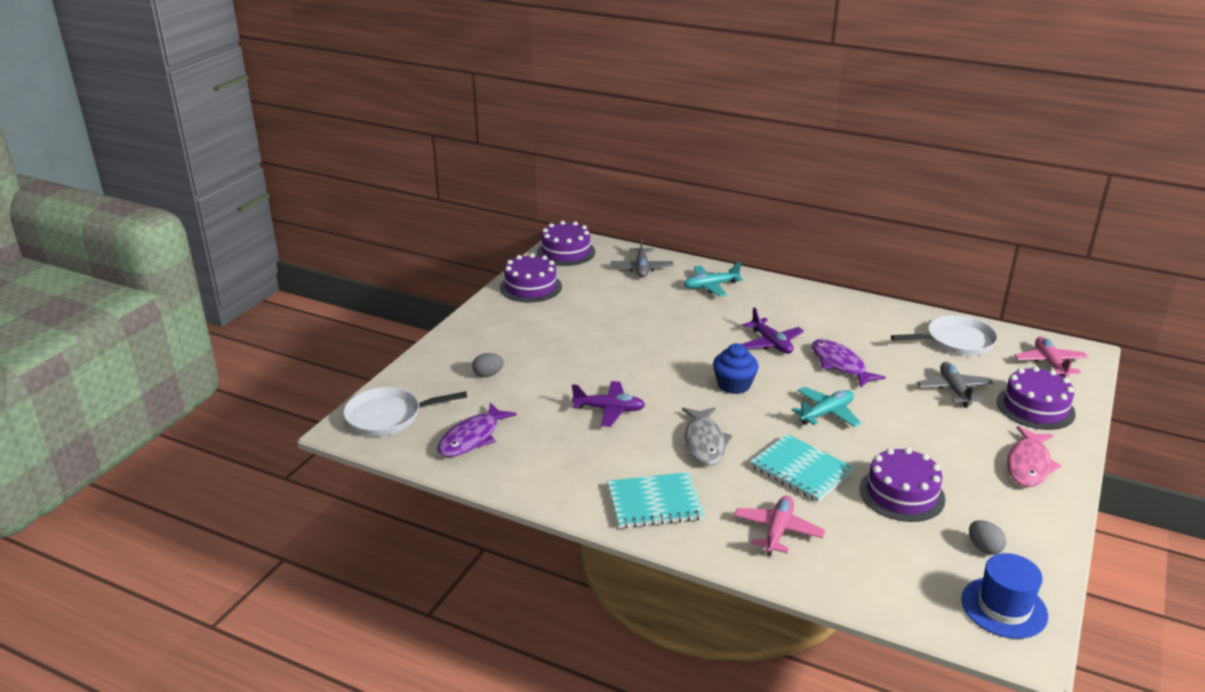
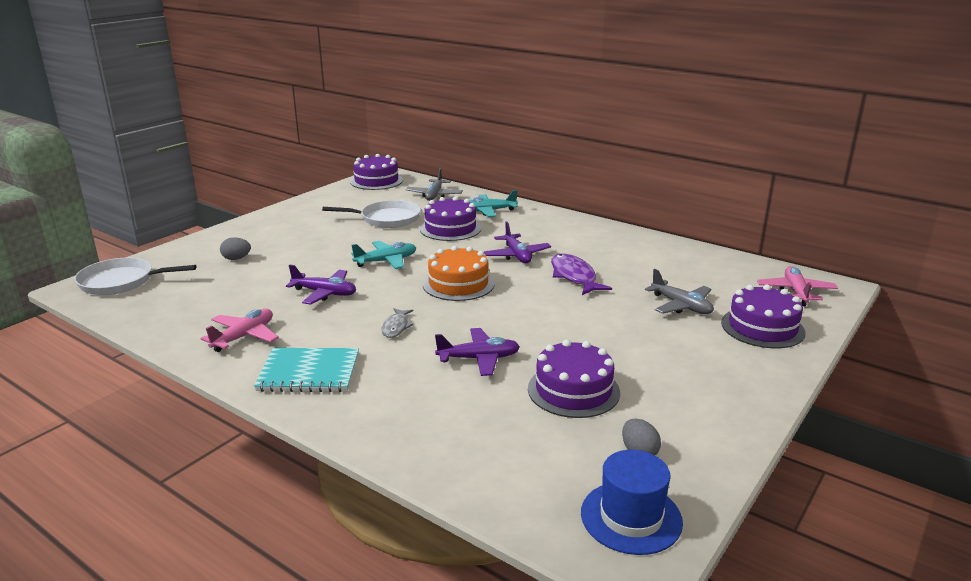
camera: 10 degrees right, 5 degrees down
purple fish [437,402,517,457] -> none
purple cake [500,253,562,303] -> purple cake moved to [420,196,481,241]
grey fish [682,407,733,466] -> grey fish [381,308,413,338], size x0.59
blue cupcake [713,343,759,394] -> orange cake [423,246,495,301]
pink plane [734,496,825,555] -> pink plane moved to [200,309,279,352]
turquoise notebook [750,434,855,502] -> purple plane [435,328,520,376]
turquoise plane [792,387,861,427] -> turquoise plane moved to [351,241,416,269]
white pan [891,315,998,356] -> white pan moved to [322,200,421,228]
grey plane [917,362,994,408] -> grey plane turned 135 degrees clockwise [645,269,714,314]
pink fish [1007,426,1061,487] -> none

